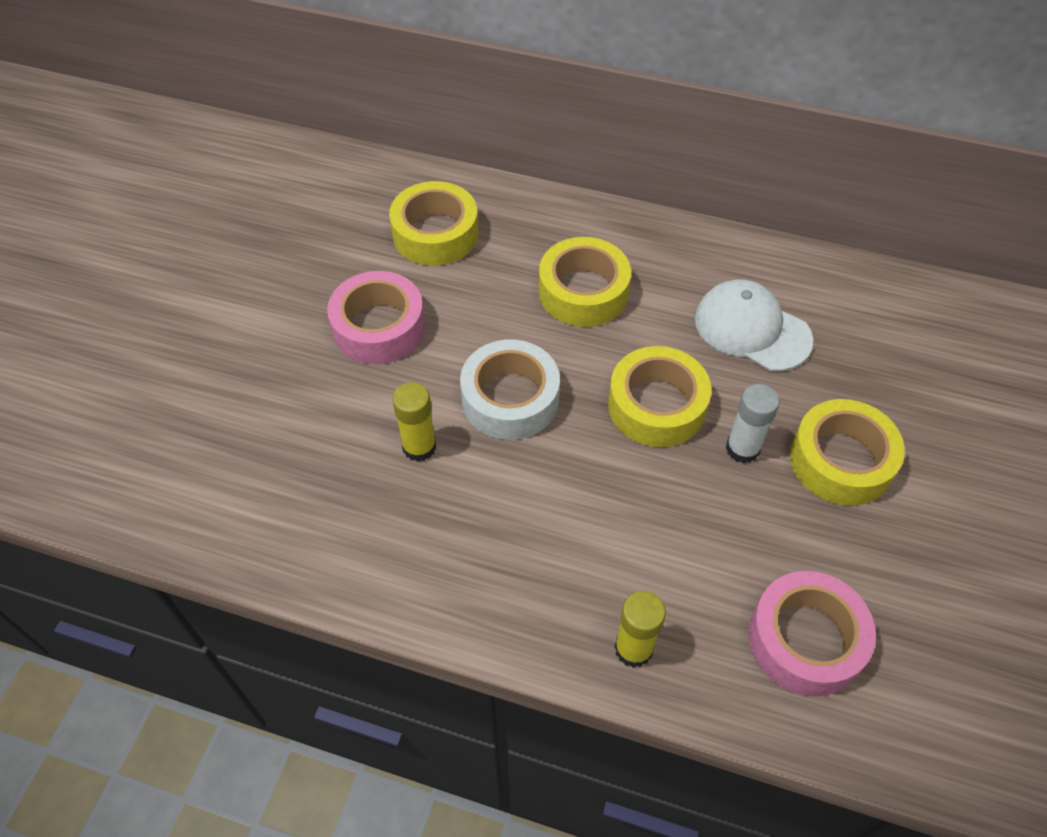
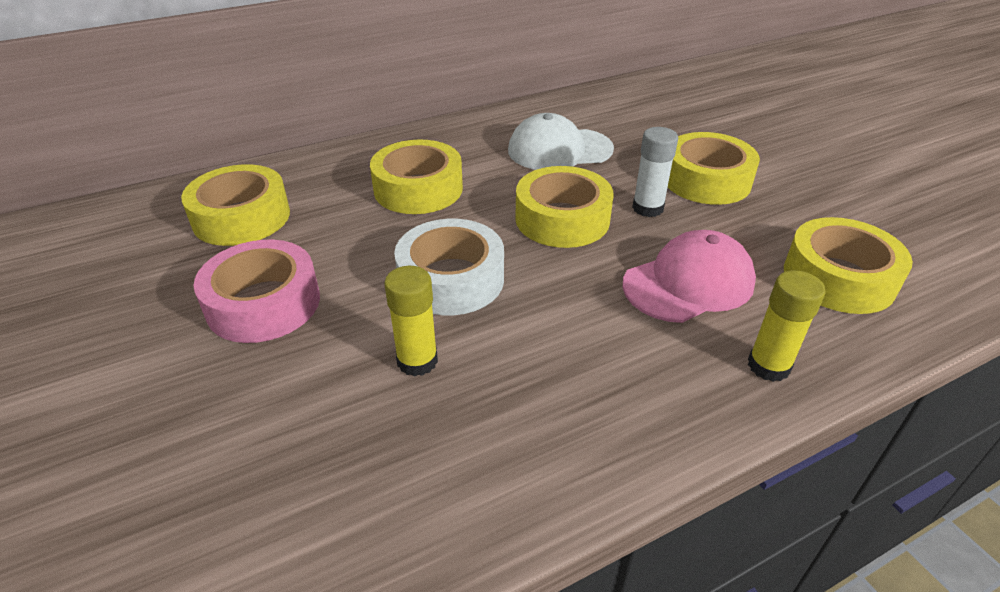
camera: 45 degrees left, 15 degrees down
pink tape [749,571,876,696] -> yellow tape [784,217,913,314]
none -> pink cap [623,230,756,323]

